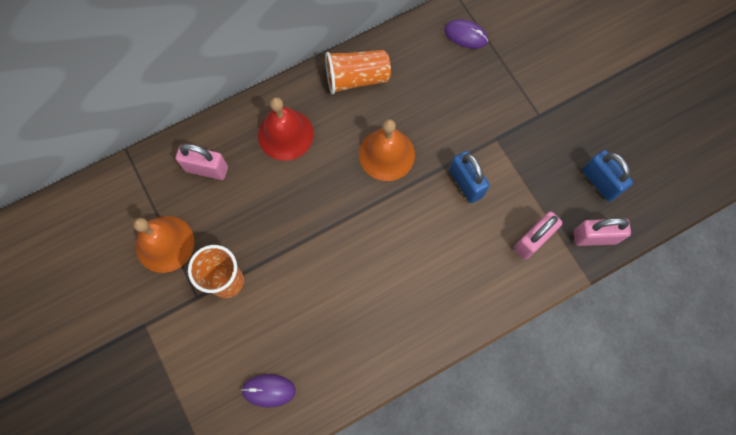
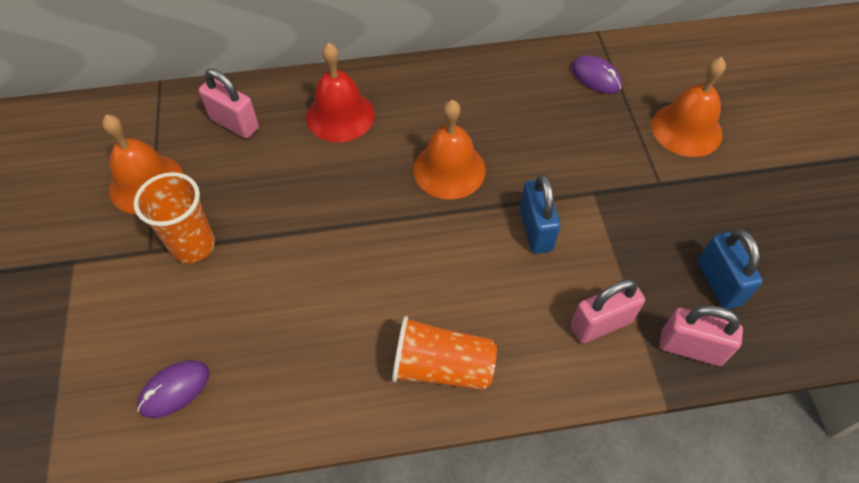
camera: 20 degrees right, 15 degrees down
purple mouse [241,374,296,407] -> purple mouse turned 60 degrees counterclockwise [137,360,209,418]
orange cup [325,50,391,94] -> orange cup moved to [392,316,497,391]
none -> orange bell [652,57,726,157]

